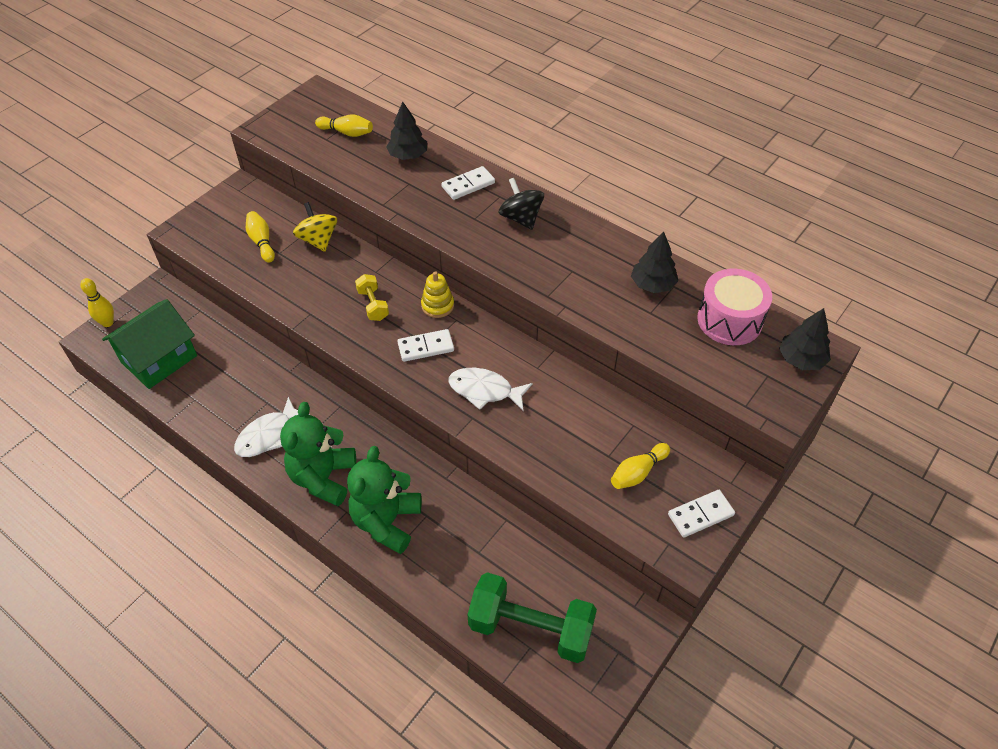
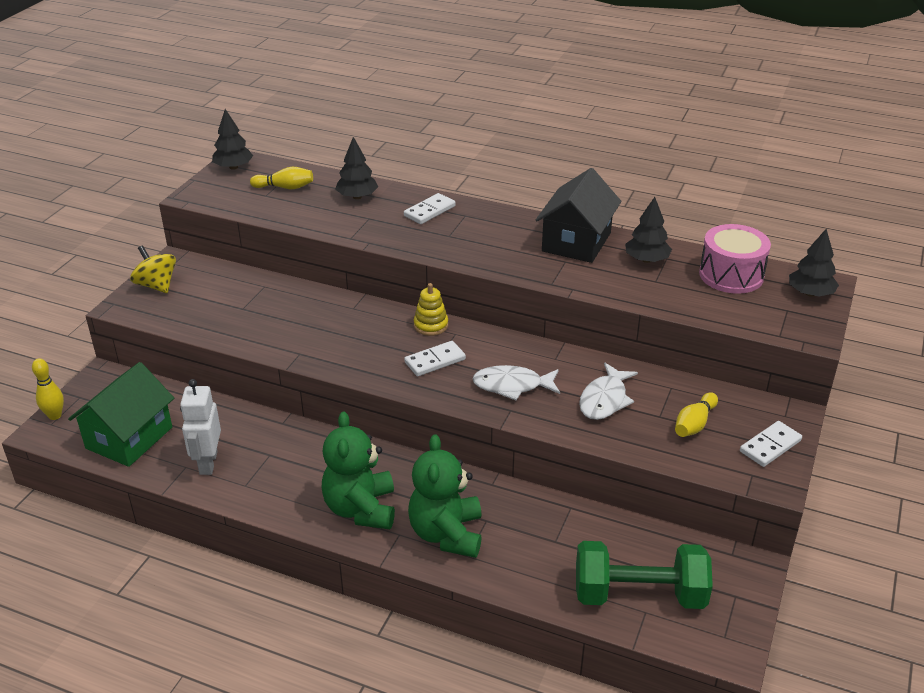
camera: 15 degrees left, 15 degrees down
white fish [234,397,310,457] -> white fish moved to [579,362,638,420]
yellow bowling pin [246,211,275,262] -> none
yellow spinning top [293,202,337,252] -> yellow spinning top moved to [130,245,176,293]
yellow dumbbell [355,274,389,321] -> none
black spinning top [499,178,544,230] -> none
none -> white robot [180,379,221,475]
none -> black tree [212,109,253,170]
none -> black house [536,168,621,263]

